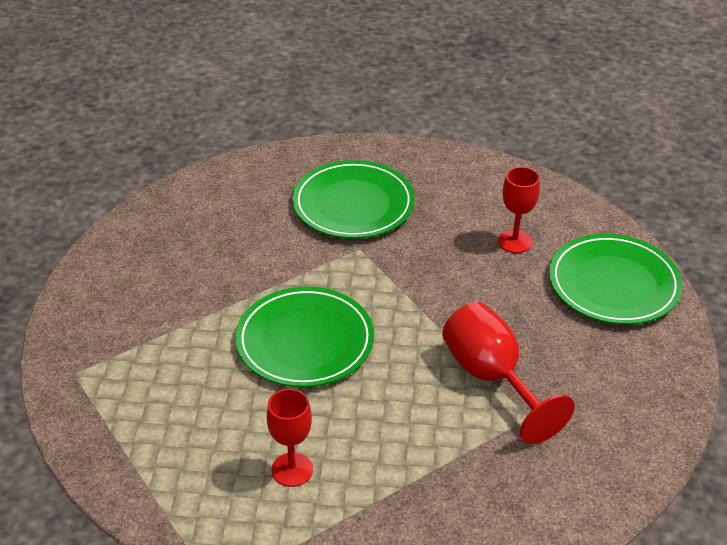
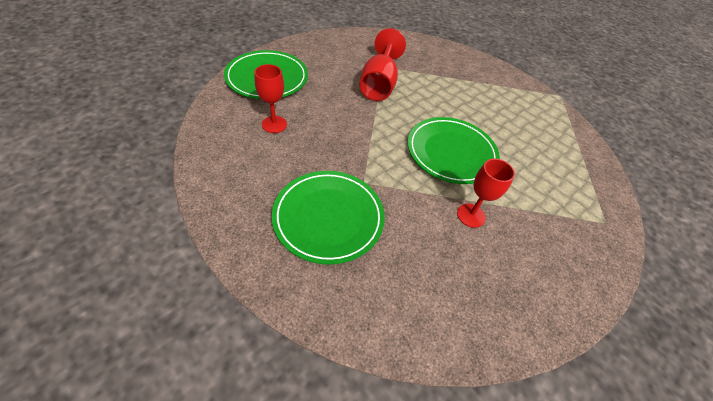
camera: 145 degrees left, 10 degrees up
red goblet [267,389,313,487] -> red goblet moved to [457,159,515,228]

